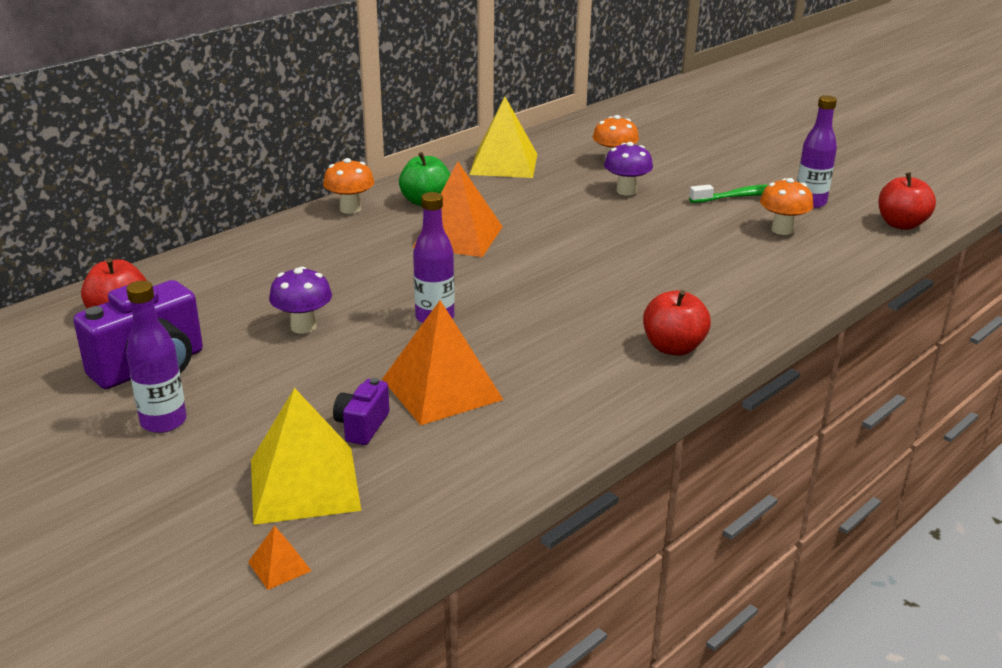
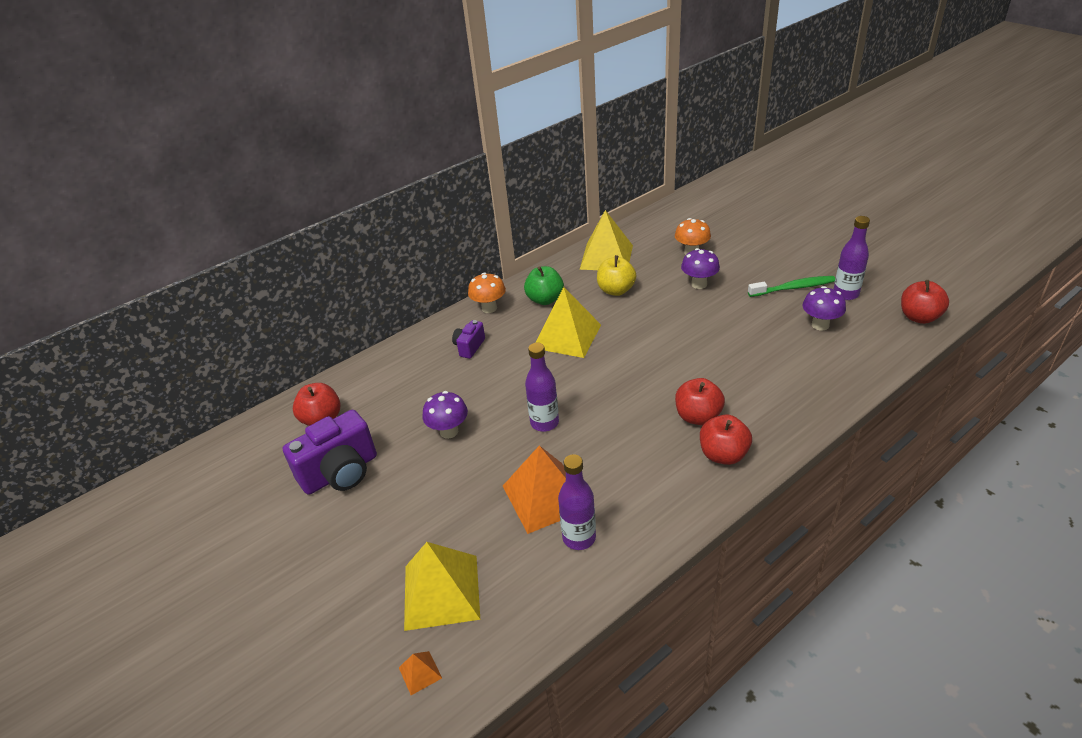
camera: 10 degrees right, 10 degrees up
purple bottle [126,281,187,433] -> purple bottle moved to [558,454,596,550]
purple camera [333,378,389,445] -> purple camera moved to [452,320,485,359]
orange pyramid [413,161,503,257] -> yellow pyramid [536,287,601,358]
orange mushroom [760,178,813,235] -> purple mushroom [803,286,846,331]
none -> yellow apple [597,255,636,296]
none -> red apple [675,378,725,425]

